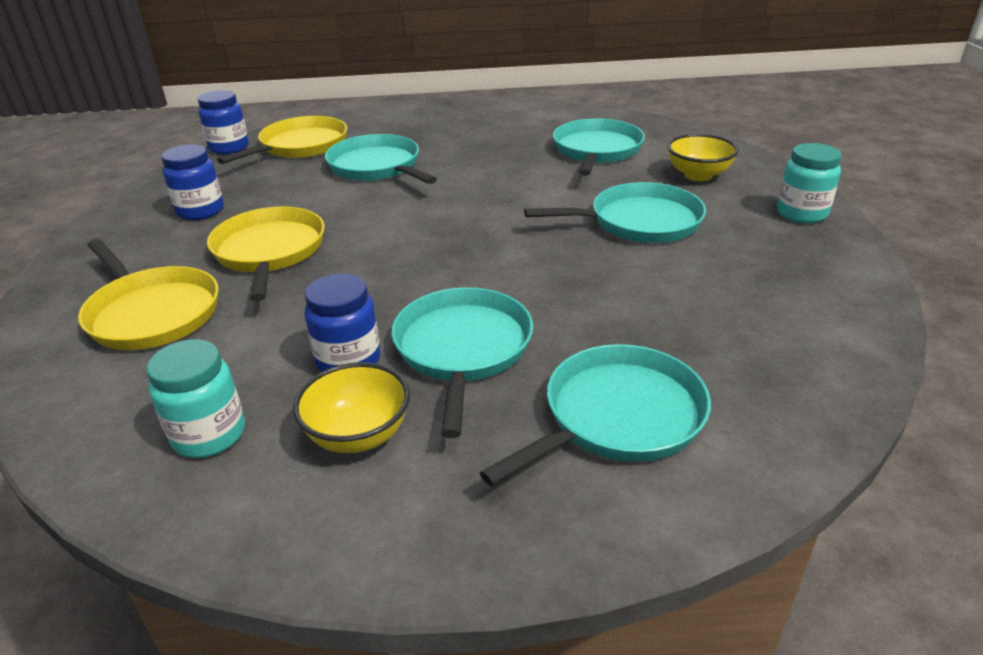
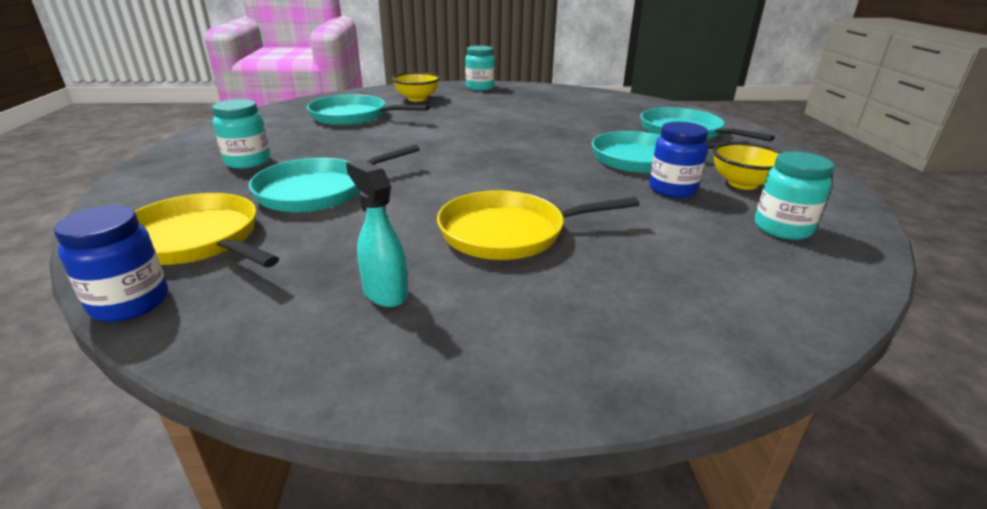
camera: 90 degrees left, 5 degrees down
yellow pan [78,239,219,350] -> none
blue jar [161,144,224,220] -> turquoise spray bottle [346,159,408,307]
turquoise pan [524,182,706,243] -> none
none -> turquoise jar [212,99,270,169]

